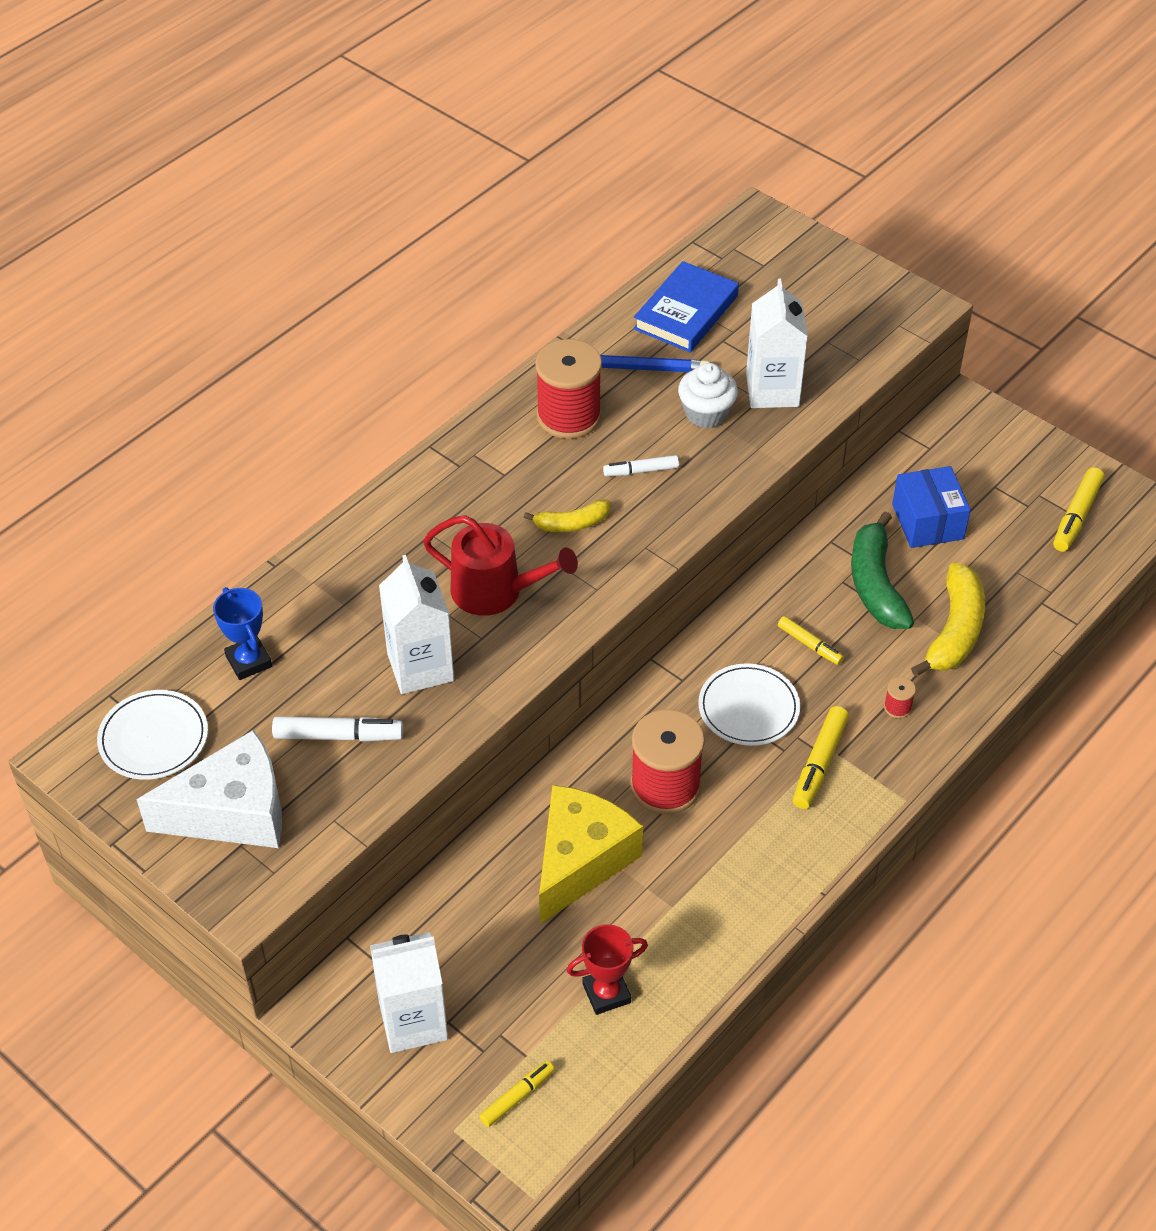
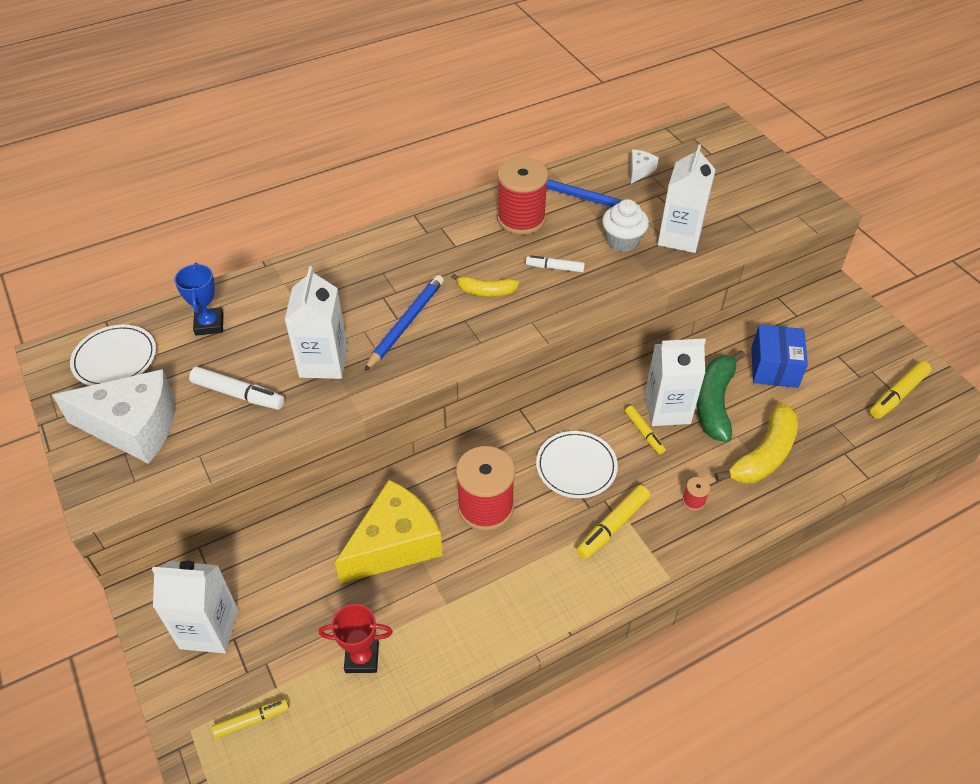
camera: 20 degrees right, 0 degrees up
red watering can [423,515,578,616] -> blue pencil [364,275,444,371]
blue book [634,261,739,352] -> white cheese [630,150,659,184]
none -> white carton [645,338,706,426]

